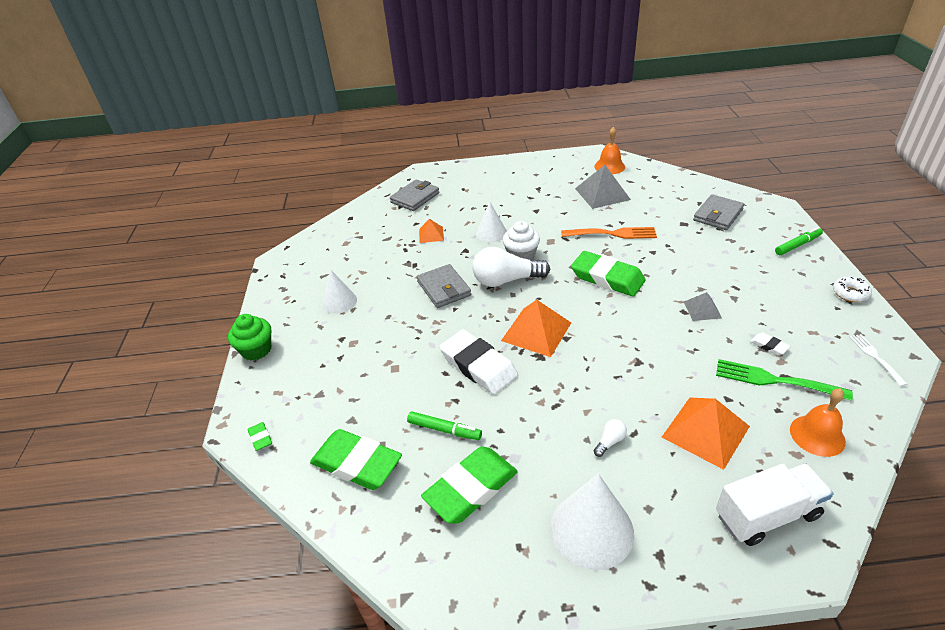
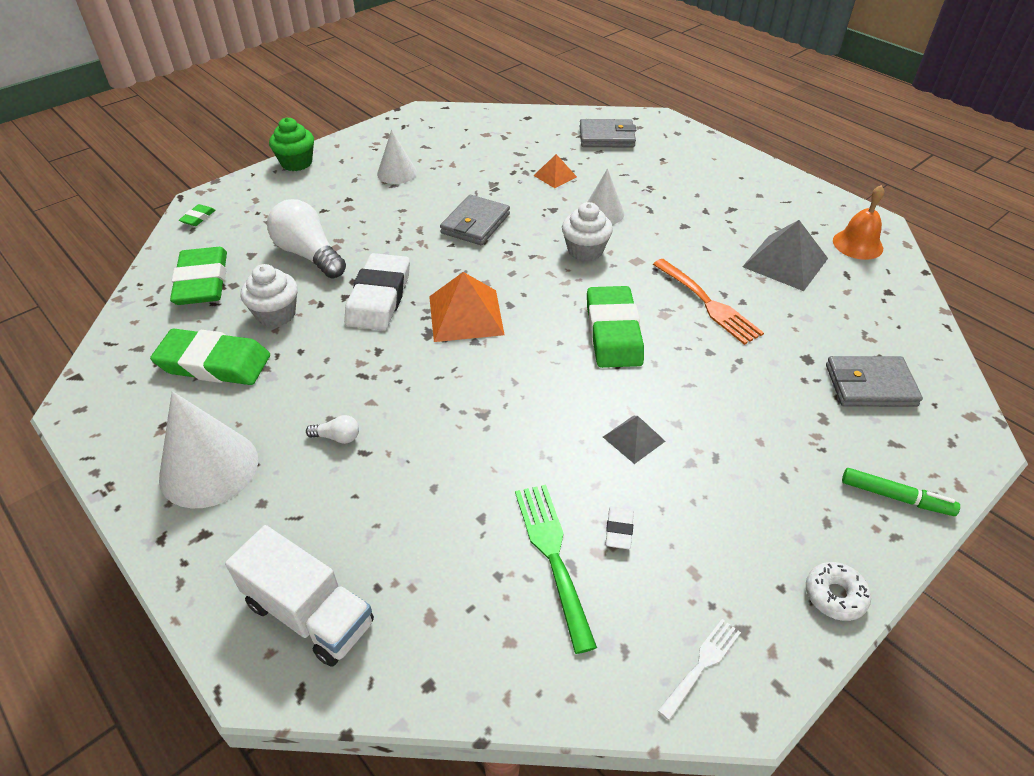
camera: 50 degrees right, 5 degrees up
green marker [407,411,482,440] -> white cupcake [241,264,298,327]
white light bulb [472,247,550,287] -> white light bulb moved to [267,199,346,278]
orange pyramid [662,398,750,470] -> none
orange bell [790,388,846,457] -> none

